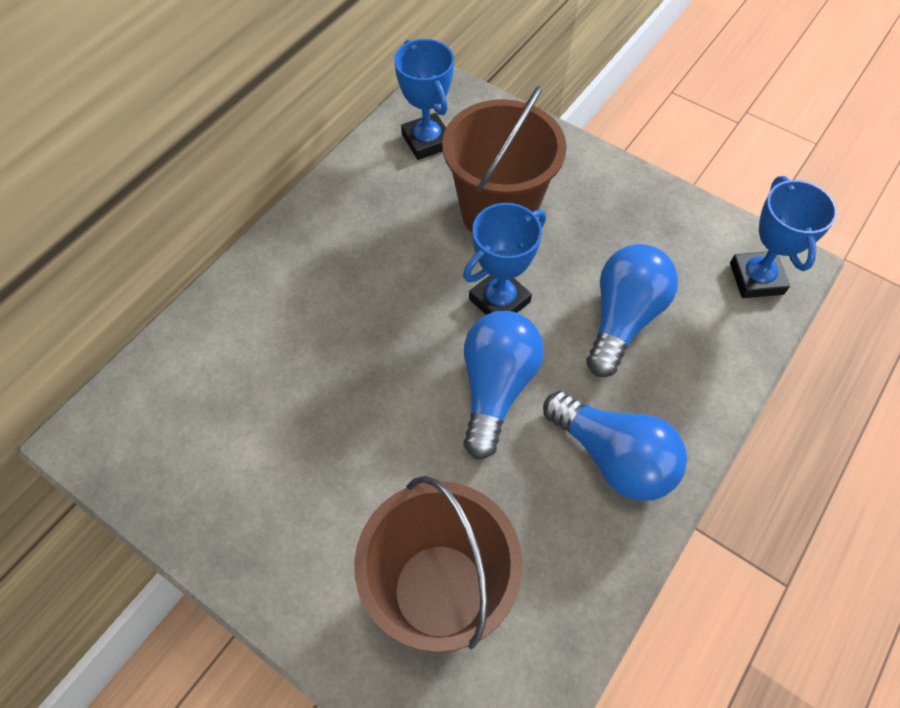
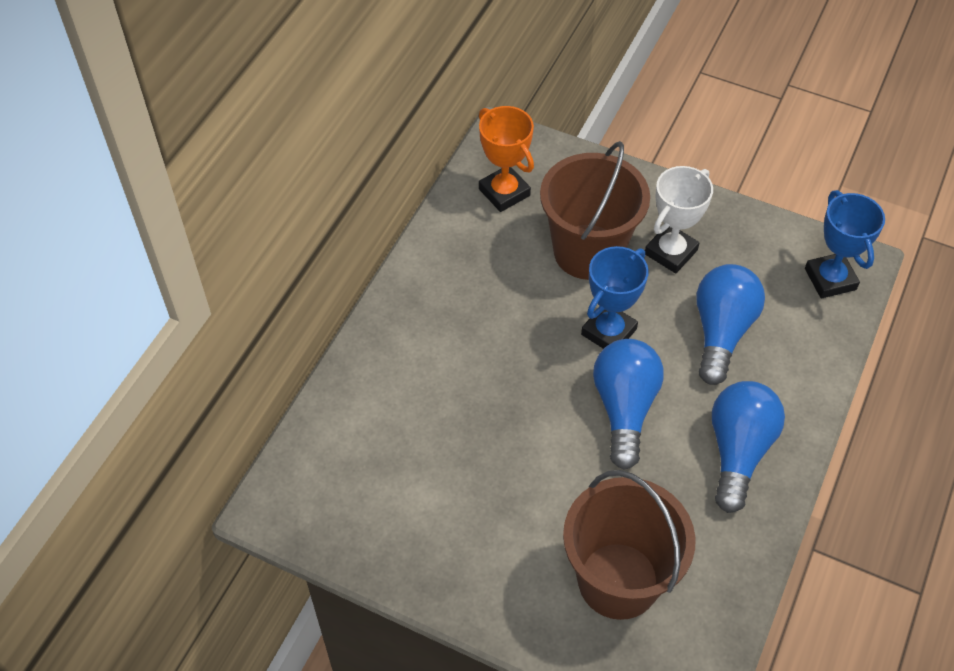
camera: 10 degrees left, 5 degrees down
blue trophy [394,39,454,160] -> orange trophy [479,106,534,212]
blue light bulb [543,391,687,501] -> blue light bulb turned 105 degrees counterclockwise [712,381,785,513]
none -> white trophy [645,166,713,273]

